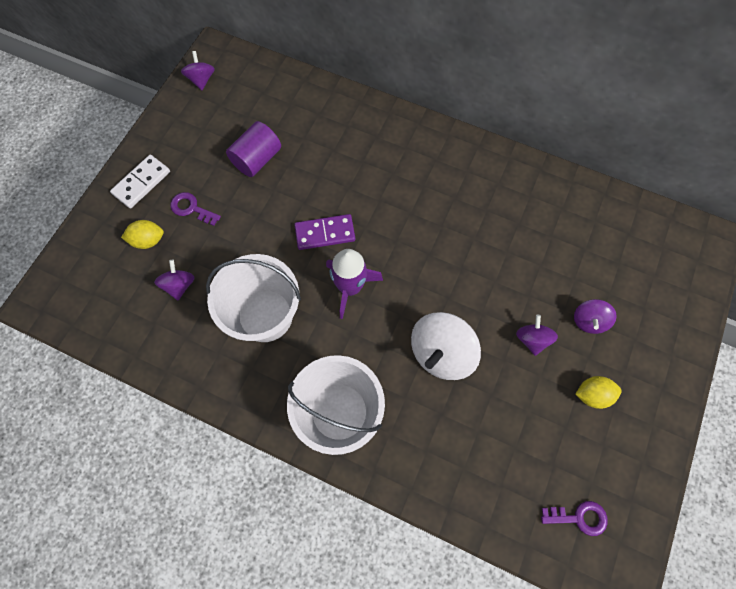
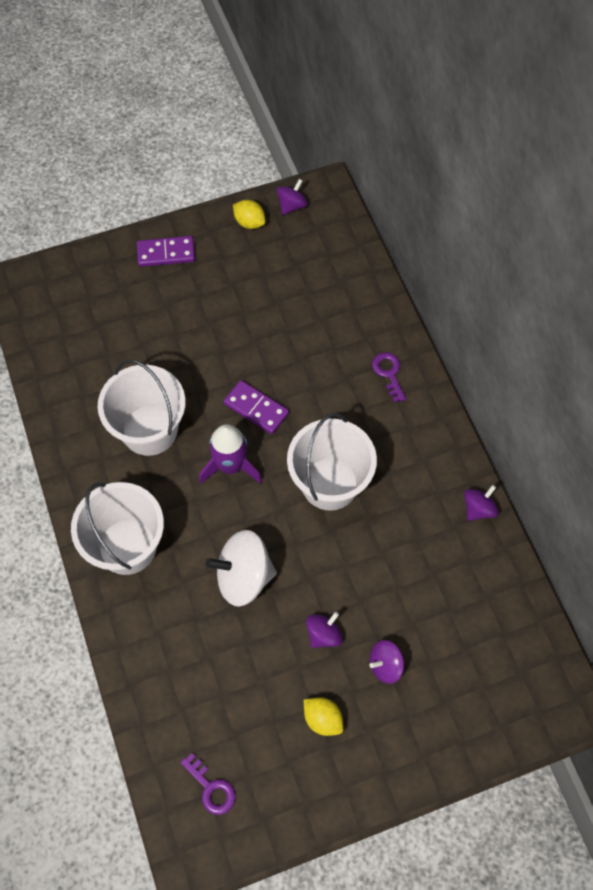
camera: 45 degrees right, 5 degrees down
white domino [110,155,170,208] -> purple domino [137,236,195,267]
yellow lemon [121,220,164,249] -> yellow lemon moved to [233,200,266,229]
purple spinning top [154,260,195,300] -> purple spinning top moved to [464,485,499,521]
purple key [171,192,221,226] -> purple key moved to [372,352,406,403]
purple cylinder [226,121,281,177] -> none
none -> white bucket [287,413,377,511]

